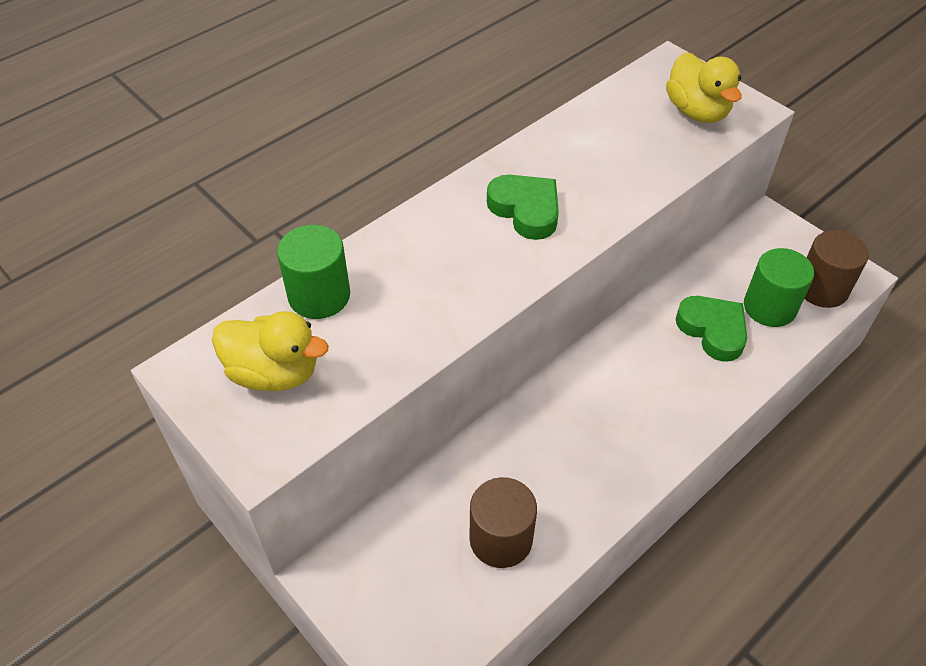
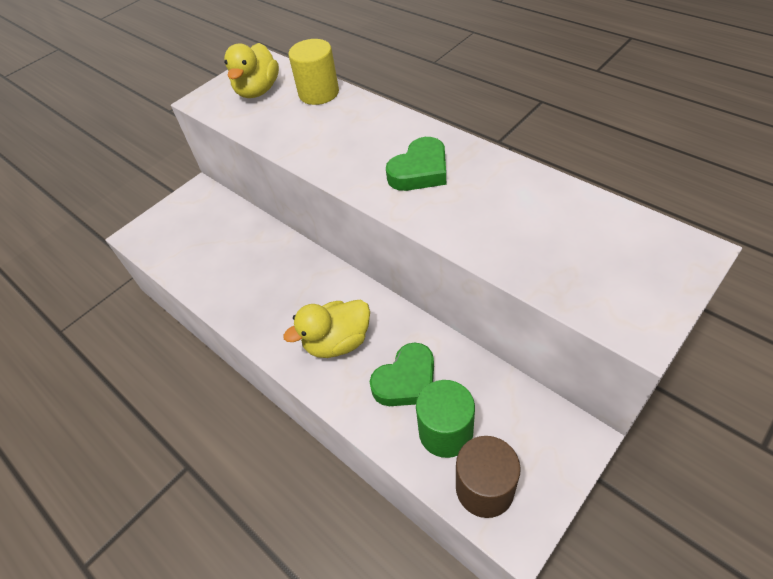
camera: 90 degrees right, 0 degrees up
green cylinder [277,225,350,319] -> yellow cylinder [288,39,339,105]
brown cylinder [469,477,537,568] -> none
yellow duck [666,52,742,123] -> yellow duck moved to [283,300,370,358]

